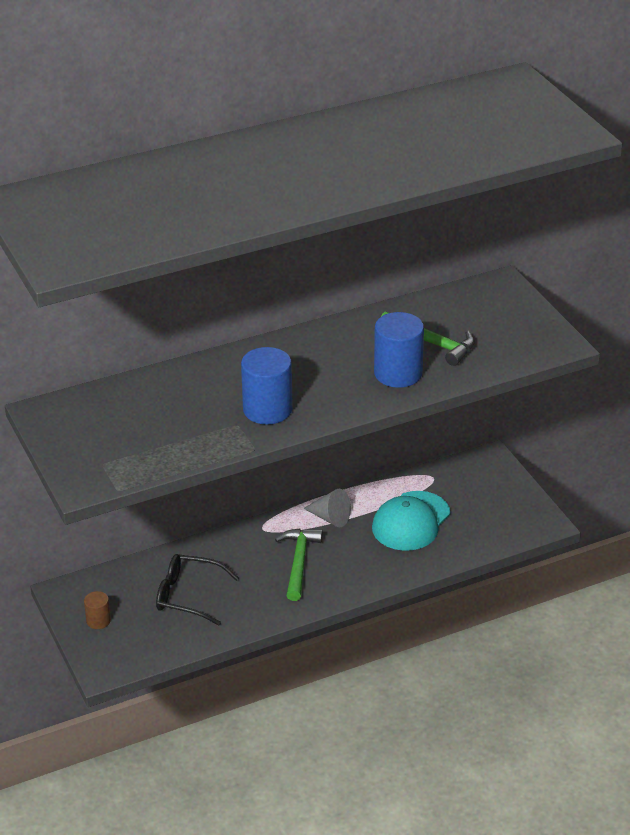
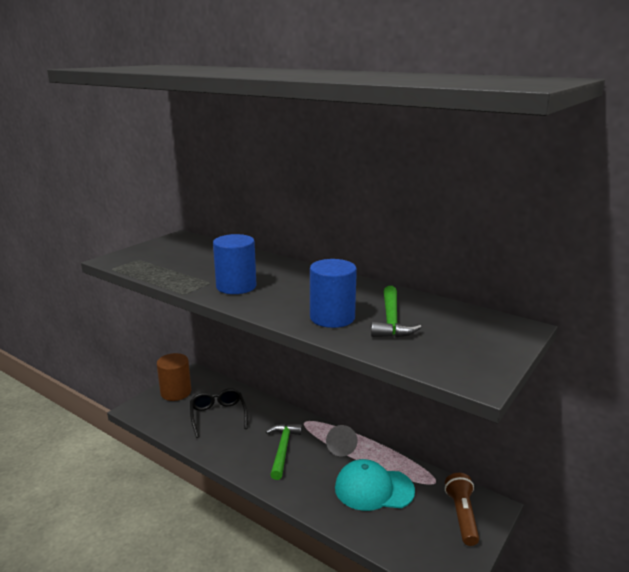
camera: 60 degrees right, 15 degrees down
brown cylinder [84,591,111,629] -> brown cylinder [157,353,191,401], size x1.91
green hammer [275,529,323,601] -> green hammer turned 60 degrees counterclockwise [266,424,302,480]
none -> brown flashlight [445,473,479,546]

